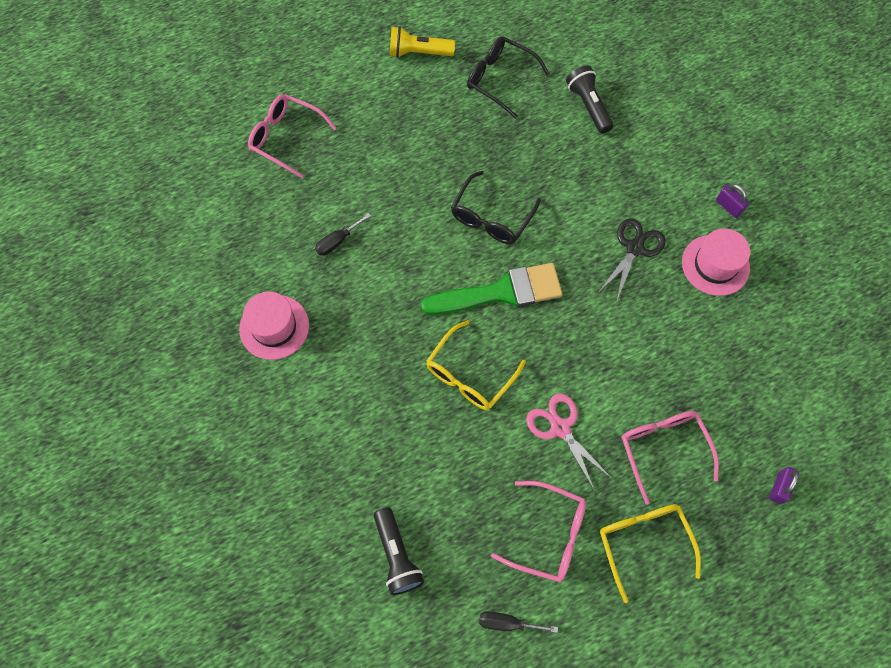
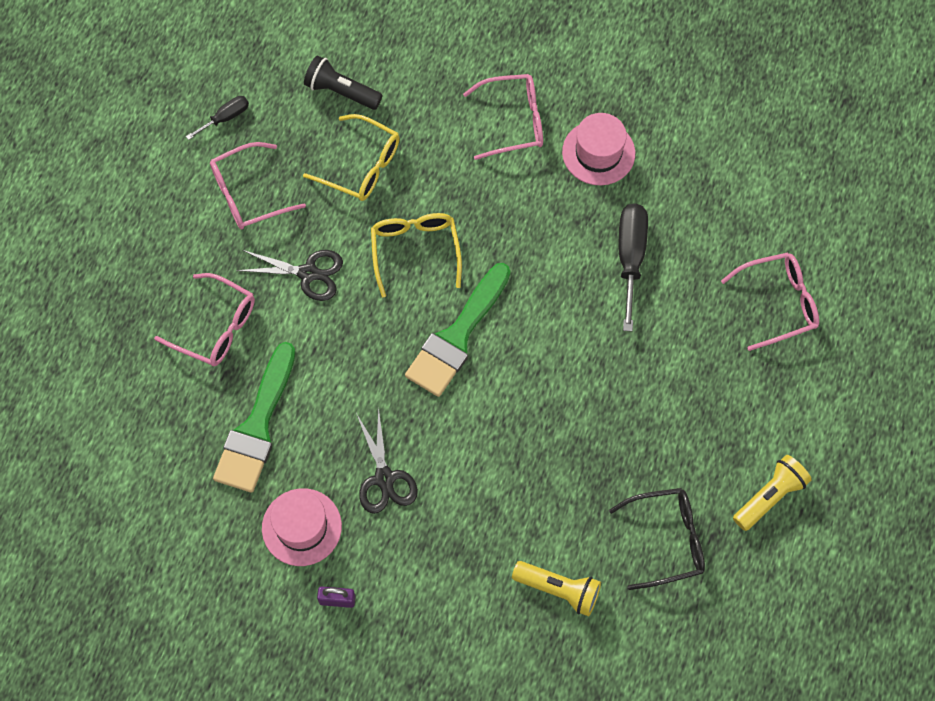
camera: 135 degrees right, 0 degrees up
black screwdriver [315,213,371,256] -> black screwdriver [619,203,648,331], size x1.82
black glasses [451,171,541,244] -> none
pink scissors [526,393,612,491] -> black scissors [236,250,343,301]
black flashlight [566,65,614,134] -> yellow flashlight [512,561,601,616]
yellow glasses [600,504,701,603] -> yellow glasses moved to [303,114,400,201]
purple padlock [769,467,799,504] -> none
none -> green brush [213,342,295,493]
none -> pink glasses [463,74,543,160]

